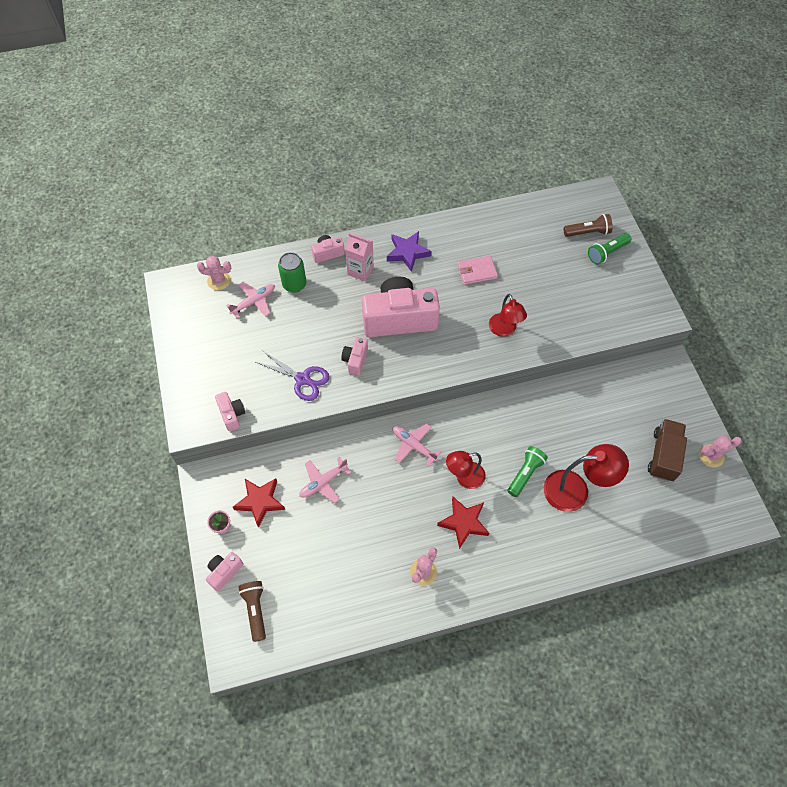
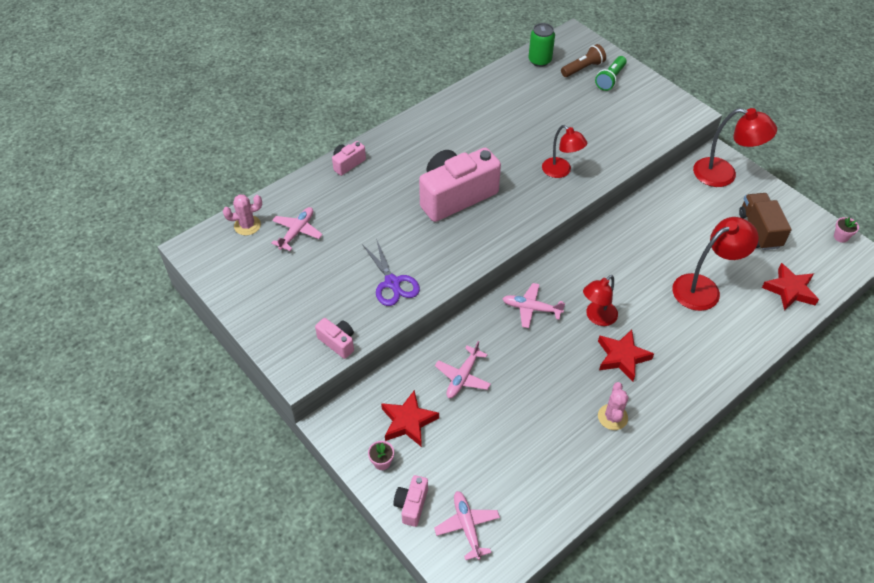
camera: 25 degrees left, 10 degrees down
brown flashlight [239,581,266,642] -> pink plane [434,491,500,560]
purple scissors [256,351,330,401] -> purple scissors turned 60 degrees clockwise [362,238,420,306]
green can [278,252,306,293] -> green can moved to [528,23,555,67]
pink camera [341,337,368,375] -> none
pink carton [345,233,374,281] -> none
purple star [387,231,432,272] -> none
pink wallet [457,256,498,285] -> none
green flashlight [507,446,548,497] -> none
pink cactus [699,436,742,468] -> none
none -> red lamp [693,108,777,187]
none -> red star [762,263,819,311]
none -> pink flower pot [834,217,859,243]

